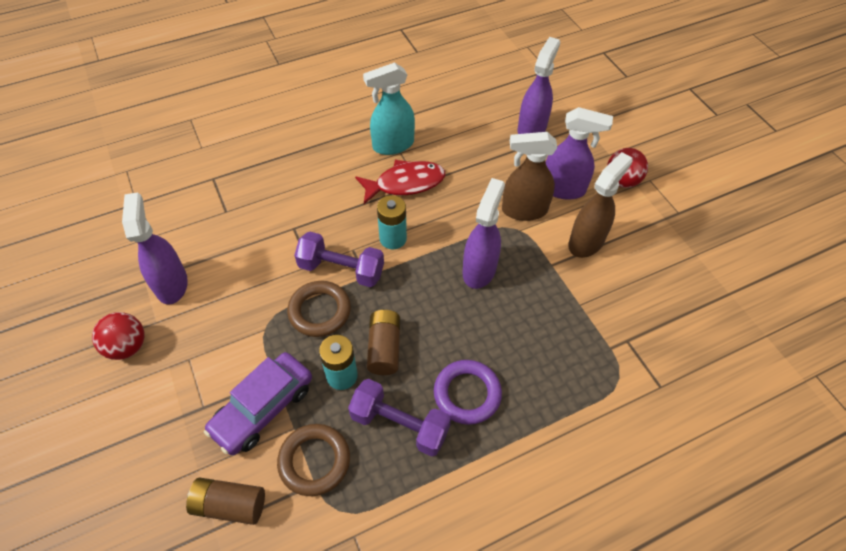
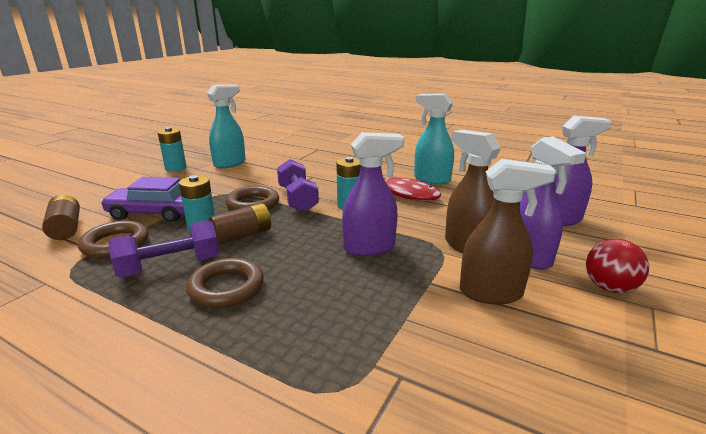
camera: 55 degrees right, 30 degrees down
red ball [92,312,144,360] -> turquoise battery [158,127,186,172]
purple spray bottle [122,192,188,304] -> turquoise spray bottle [207,85,245,168]
purple dumbbell [348,379,451,457] -> purple dumbbell turned 75 degrees clockwise [108,220,219,278]
purple ring [434,360,502,425] -> brown ring [186,258,264,308]

